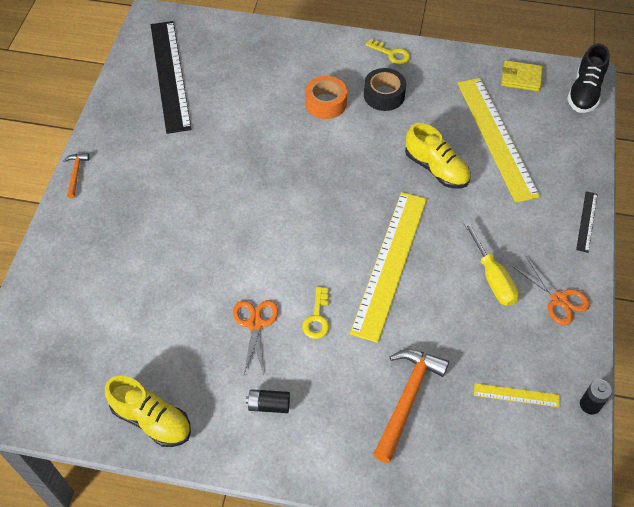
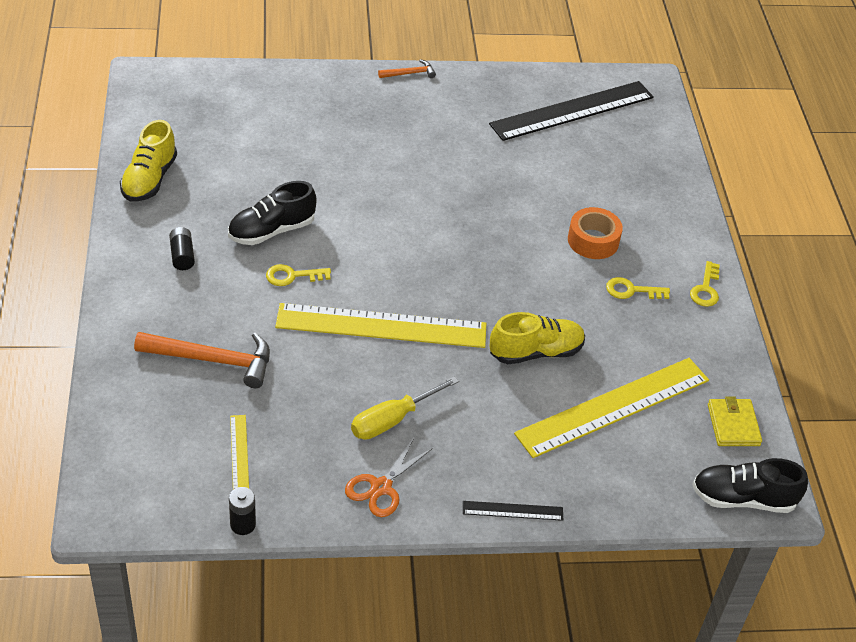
camera: 70 degrees right, 10 degrees down
orange scissors [233,300,278,375] -> black shoe [228,181,317,245]
black tape [364,68,406,111] -> yellow key [606,277,670,299]
yellow shoe [405,123,470,188] -> yellow shoe turned 135 degrees counterclockwise [490,312,585,364]

